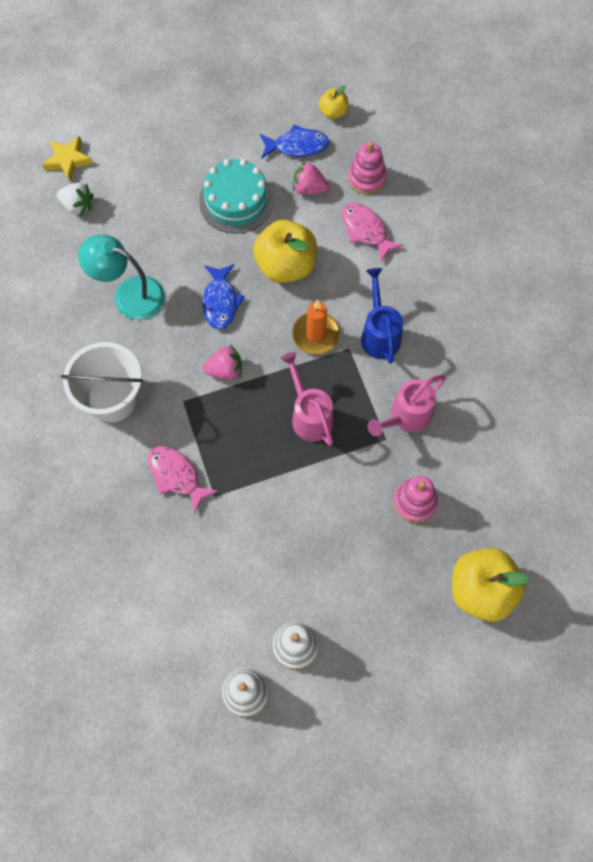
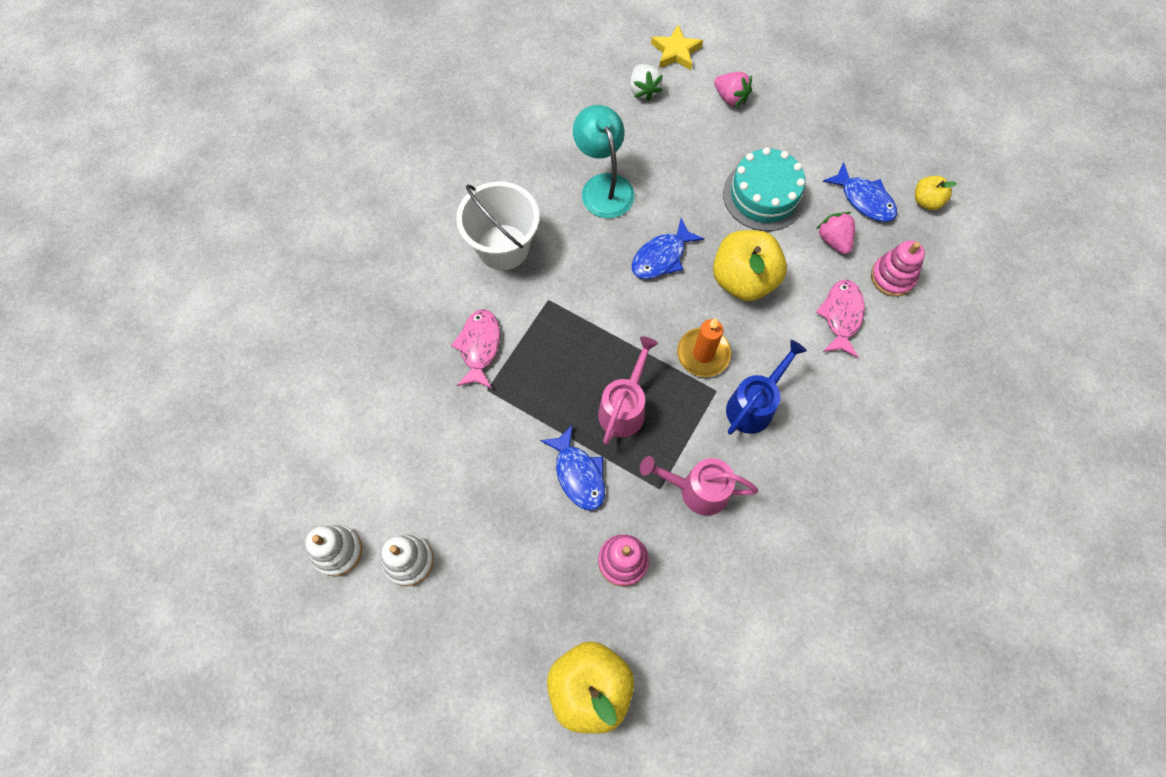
camera: 50 degrees right, 0 degrees up
pink strawberry [203,345,242,380] -> pink strawberry moved to [714,72,752,107]
none -> blue fish [540,424,605,511]

